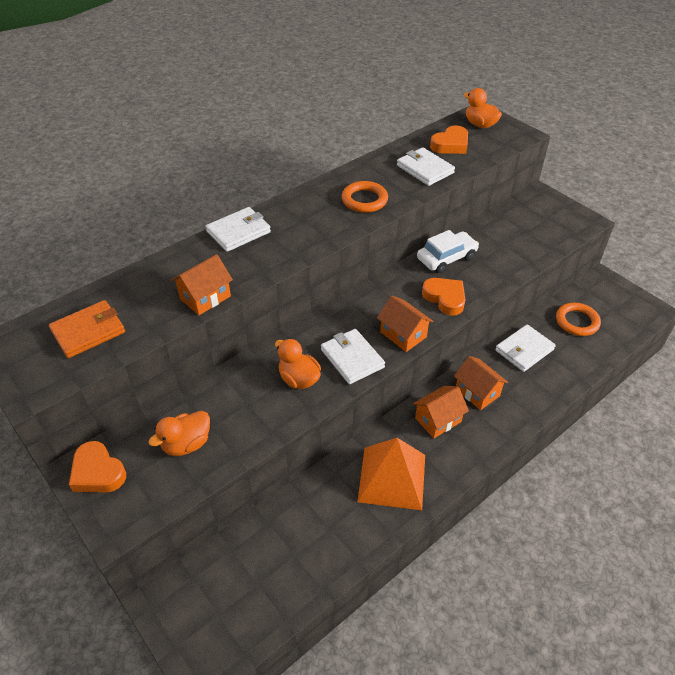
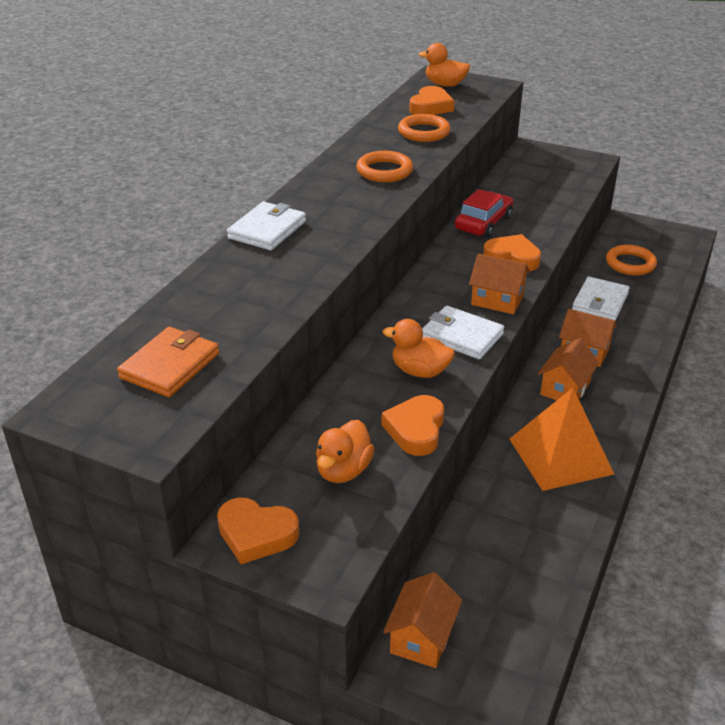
camera: 25 degrees left, 10 degrees down
orange house [171,254,233,315] -> orange house moved to [383,572,462,668]
white wallet [397,148,455,186] -> orange ring [398,114,451,142]
white car [417,230,479,273] -> red car [455,189,513,238]
none -> orange heart [381,395,444,456]

